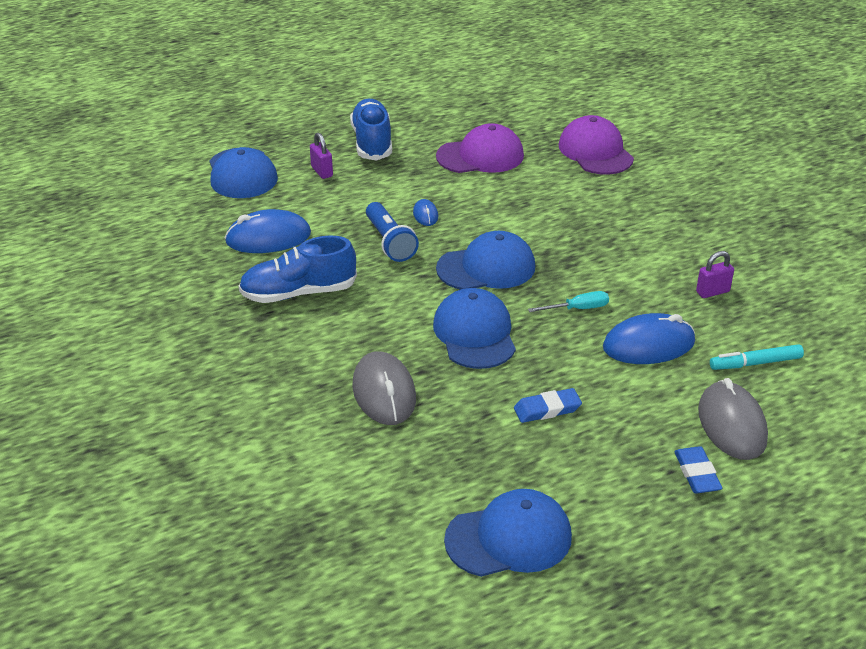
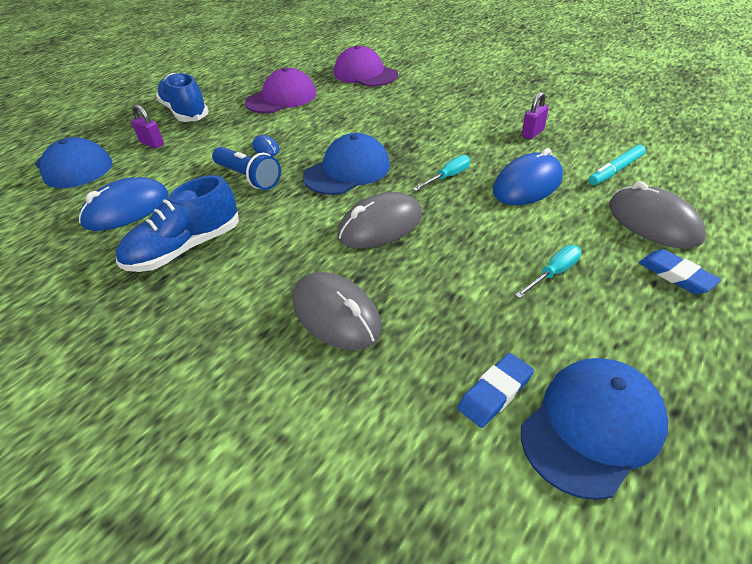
camera: 25 degrees left, 5 degrees up
blue cap [433,288,516,369] -> grey mouse [337,192,422,248]
blue eraser [514,388,582,423] -> blue eraser moved to [457,353,534,428]
none -> turquoise screwdriver [515,245,581,298]

